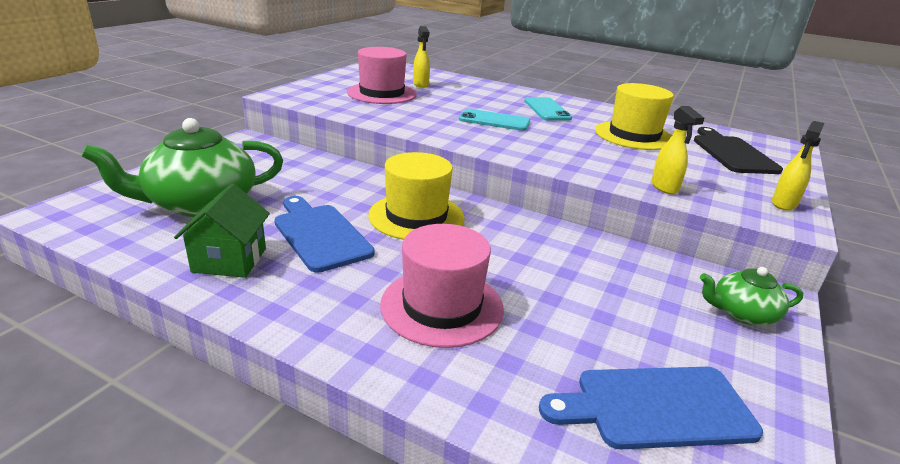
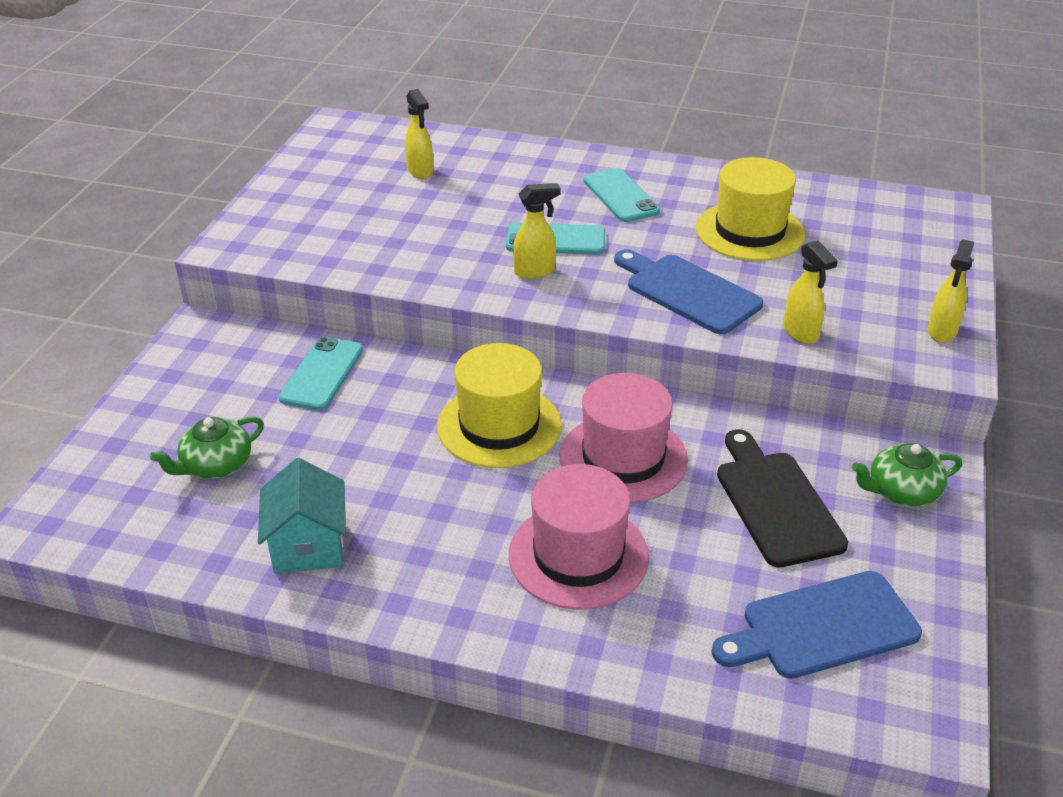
camera: 10 degrees left, 10 degrees up
green teapot [81,118,283,217] -> green teapot [150,416,264,479], size x0.51
green house [174,183,270,278] -> turquoise house [258,458,346,574]
blue cutting board [274,196,375,273] -> blue cutting board moved to [614,249,763,334]
pink hat [347,47,417,104] -> pink hat moved to [560,373,688,503]
black cutting board [694,127,783,174] -> black cutting board moved to [717,429,848,568]
none -> turquoise phone [279,337,363,410]
none -> yellow spray bottle [513,183,560,279]

